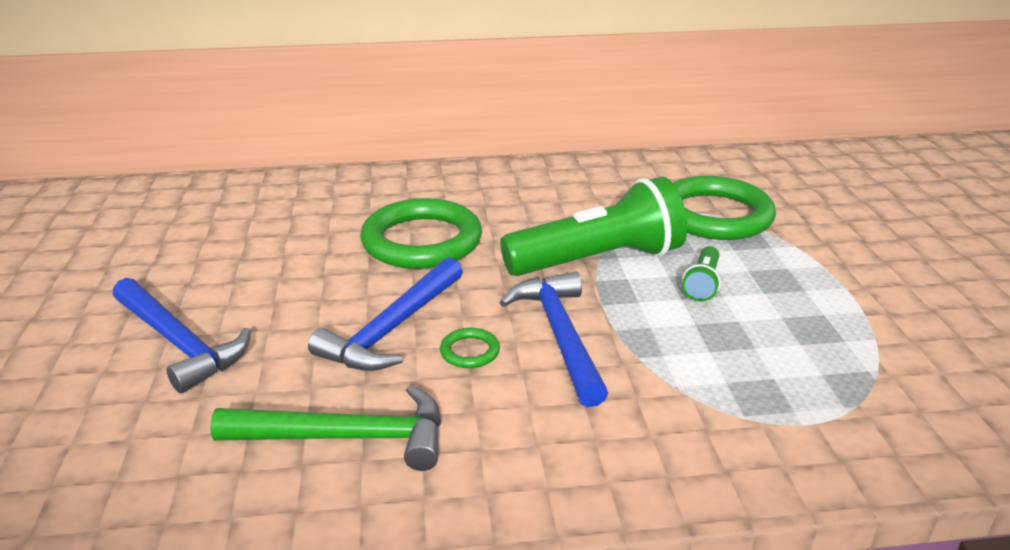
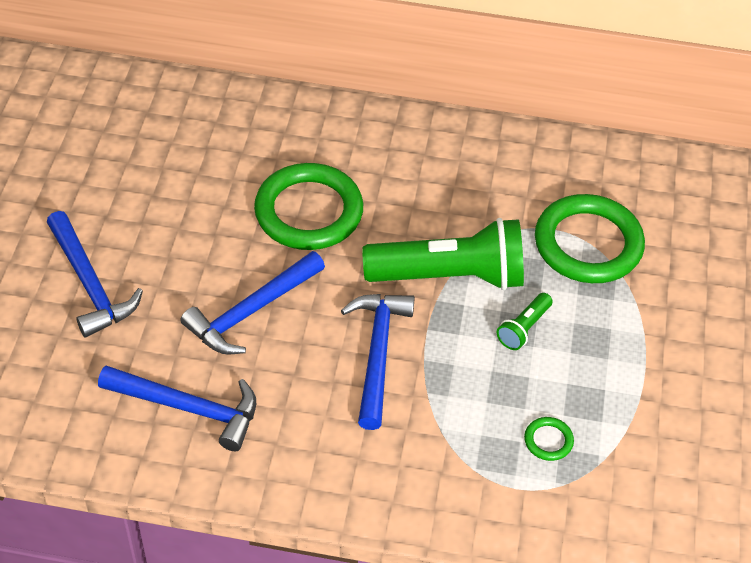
camera: 15 degrees right, 20 degrees up
green hammer [210,385,441,471] -> blue hammer [98,365,256,451]
green ring [440,328,500,368] -> green ring moved to [524,417,574,461]

